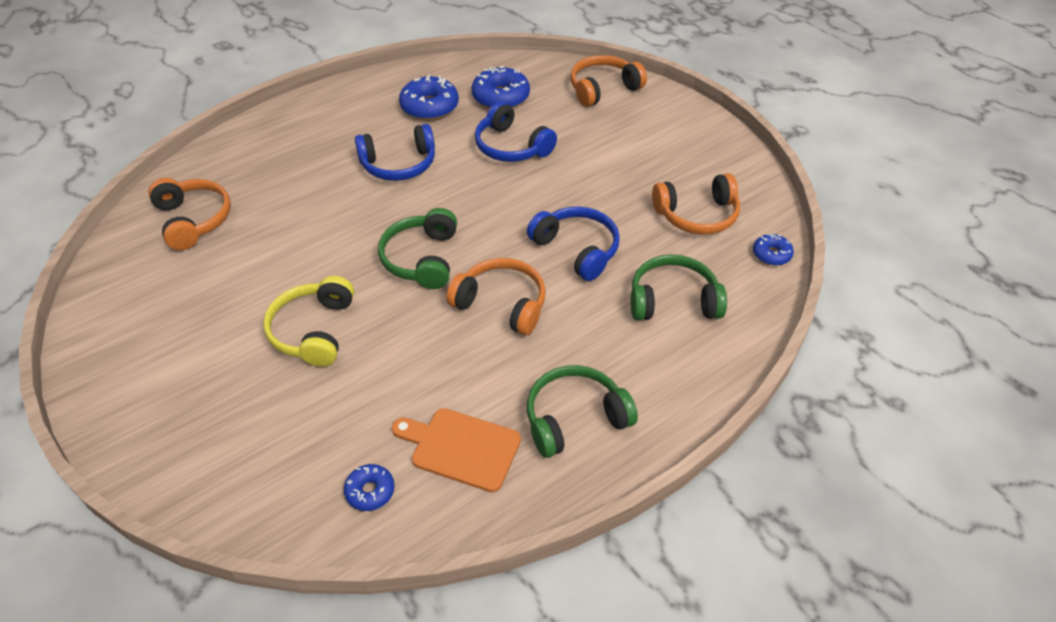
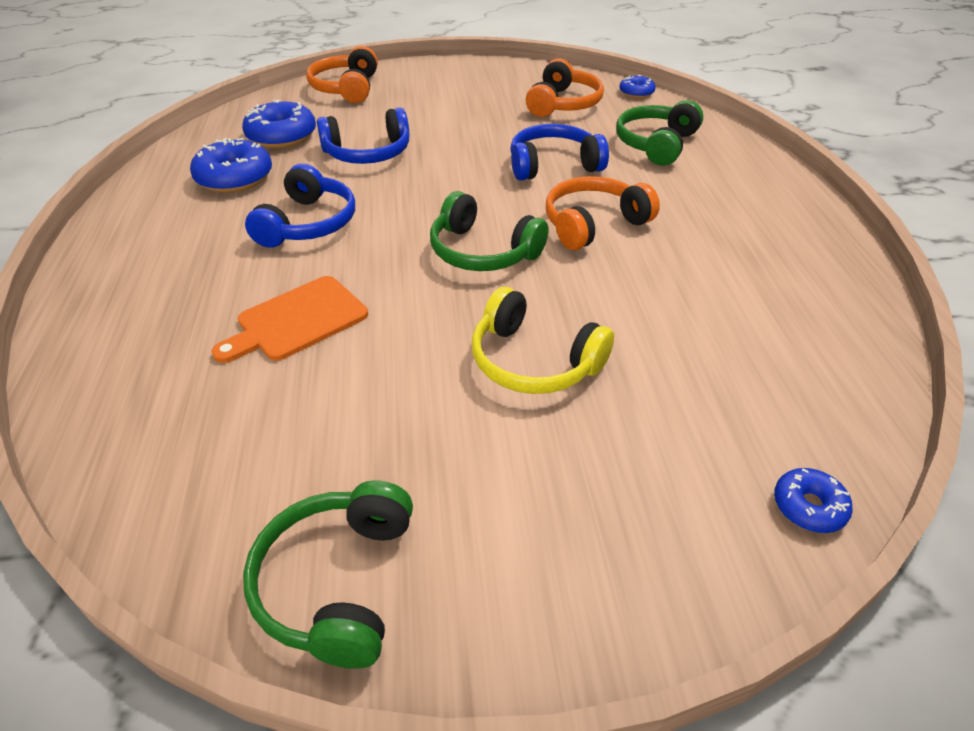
camera: 60 degrees left, 5 degrees down
orange headphones [148,178,231,250] -> none
blue donut [344,464,395,511] -> blue donut moved to [774,468,853,533]
orange cutting board [392,408,521,492] -> orange cutting board moved to [211,276,368,363]
green headphones [527,365,638,458] -> green headphones moved to [243,480,413,669]

